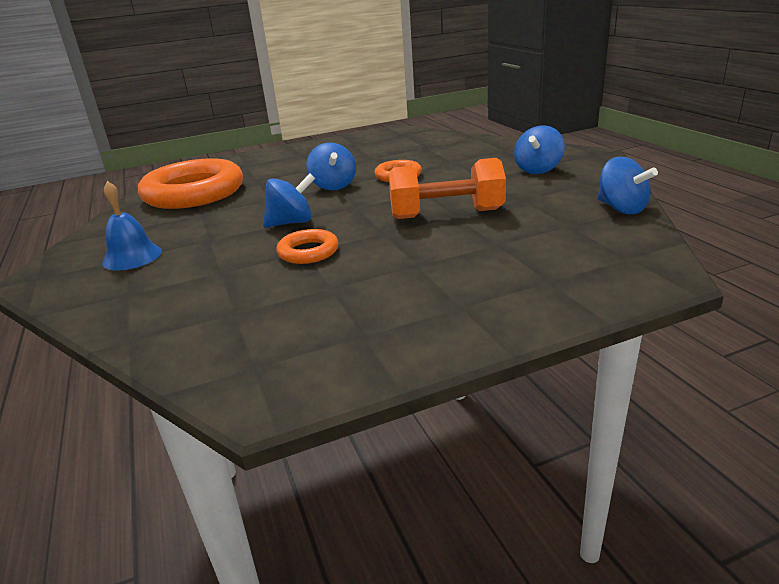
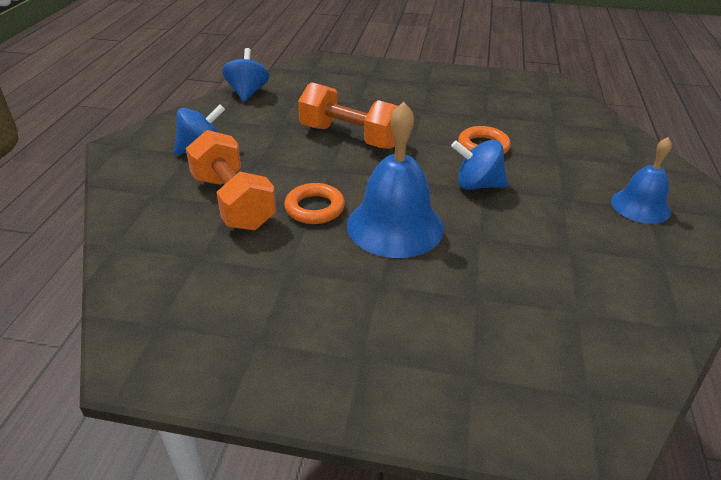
camera: 150 degrees left, 10 degrees up
orange ring [138,158,243,209] -> none
blue spinning top [306,143,356,190] -> blue bell [347,101,444,258]
none -> orange dumbbell [186,130,276,230]

